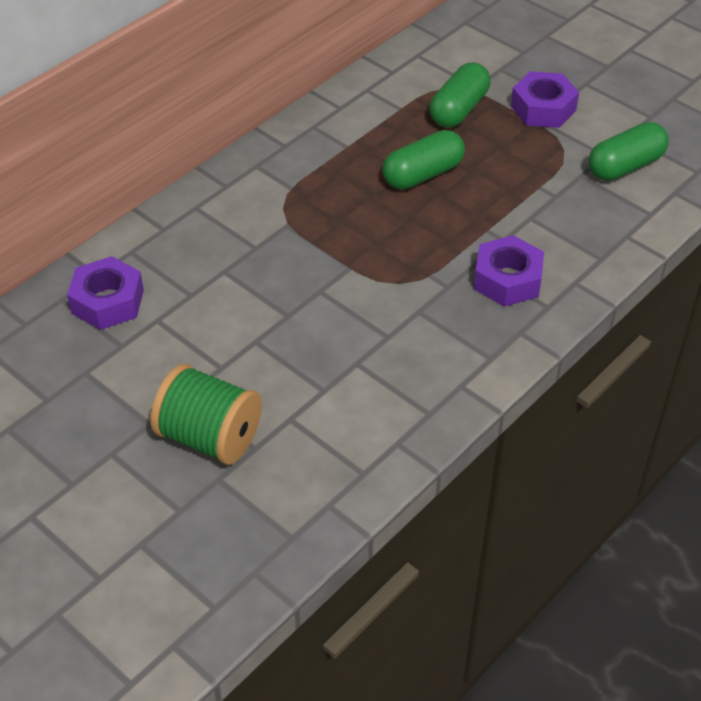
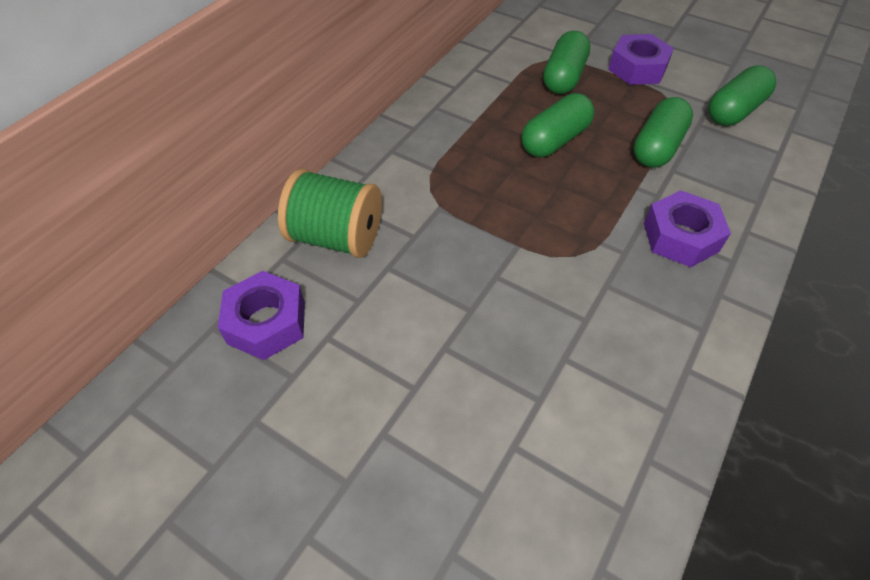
camera: 10 degrees left, 5 degrees up
green spool [150,364,262,465] -> green spool moved to [278,169,382,258]
none -> green capsule [633,97,693,168]

